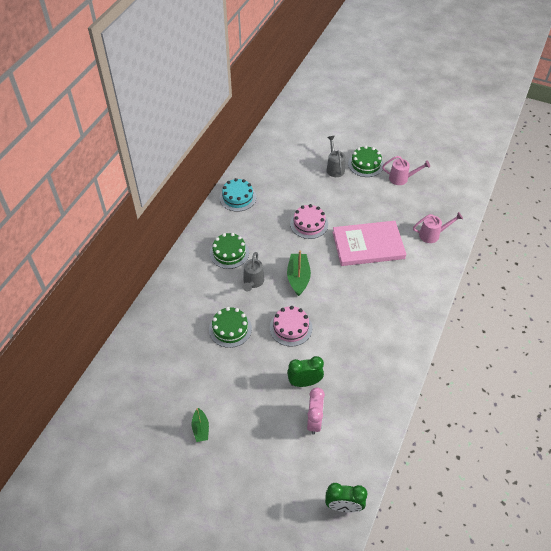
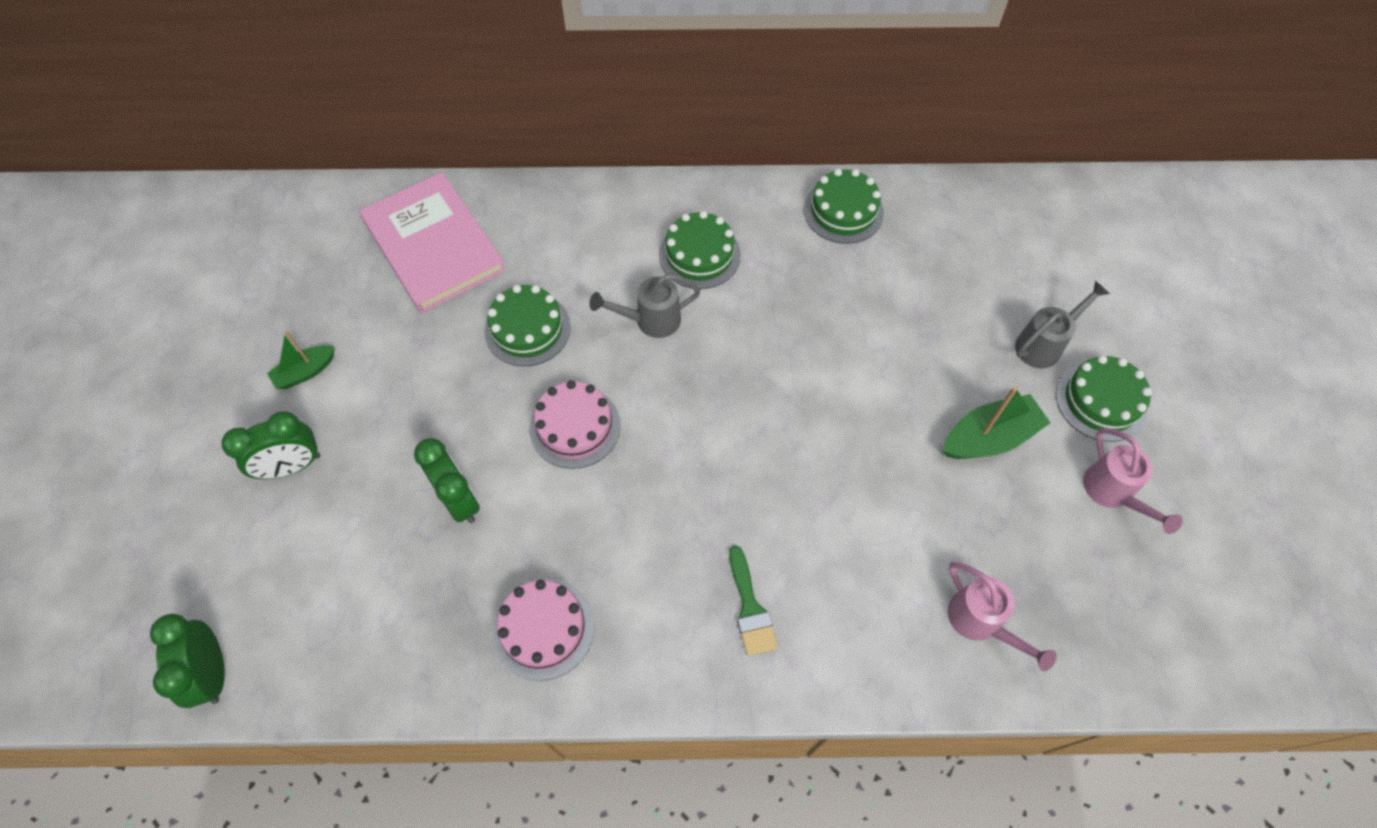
camera: 65 degrees right, 10 degrees up
turquoise cake [220,178,256,212] -> green cake [804,169,884,244]
green boat [287,250,311,296] -> green boat moved to [943,386,1051,459]
pink cake [290,204,328,239] -> pink cake moved to [493,579,594,681]
pink clock [307,387,325,435] -> none
pink book [332,221,406,266] -> pink book moved to [359,172,506,313]
none -> green clock [221,411,320,479]
none -> green brush [729,546,778,656]

